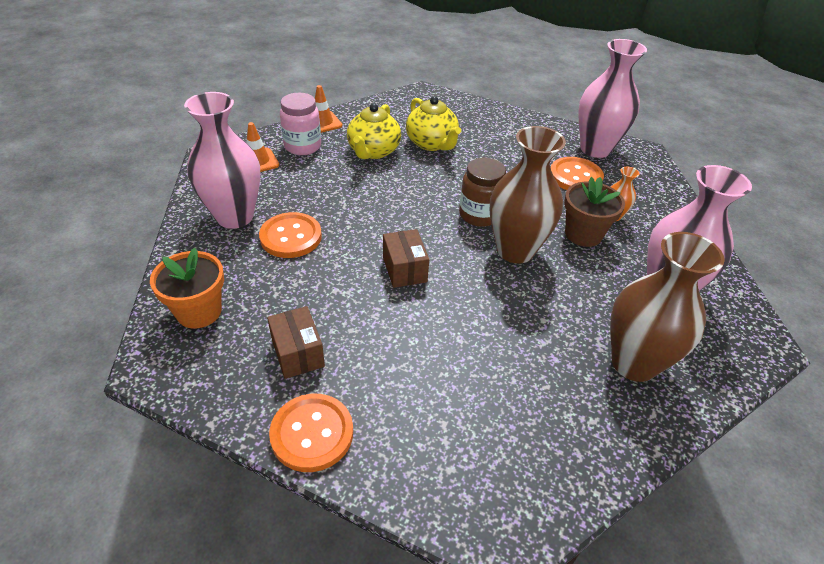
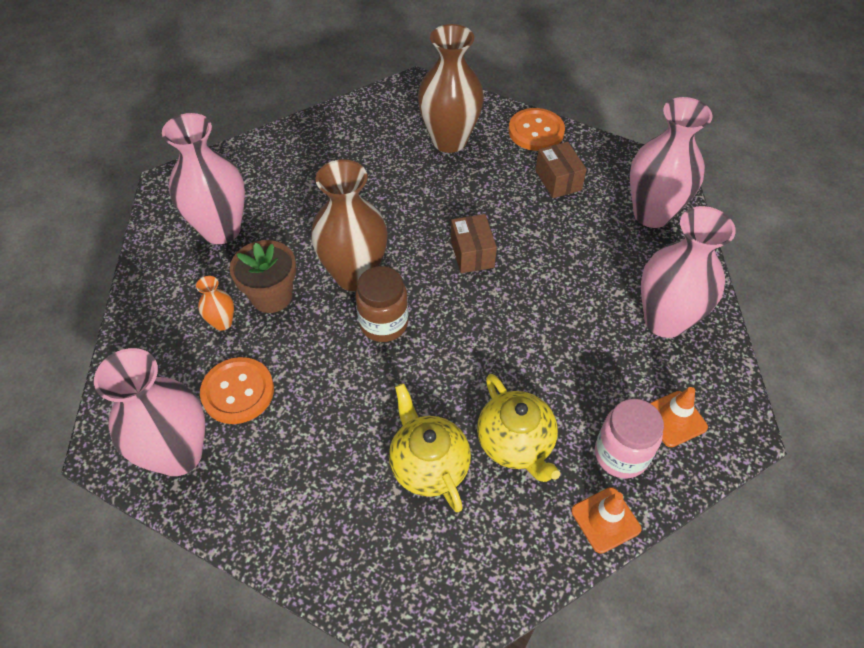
camera: 175 degrees left, 10 degrees up
orange flower pot [150,248,224,329] -> pink vase [630,97,712,228]
orange button [259,212,322,258] -> none
yellow teapot [347,103,401,159] -> yellow teapot turned 135 degrees clockwise [477,374,560,482]
brown vase [610,232,725,382] -> brown vase moved to [418,24,484,153]

